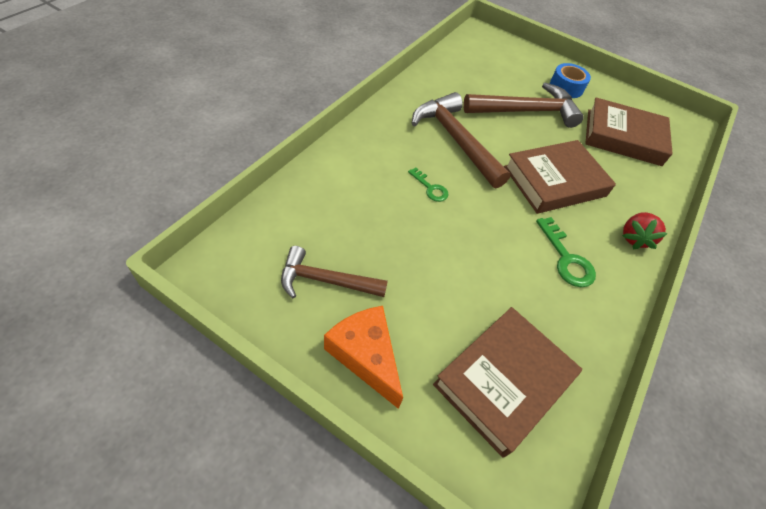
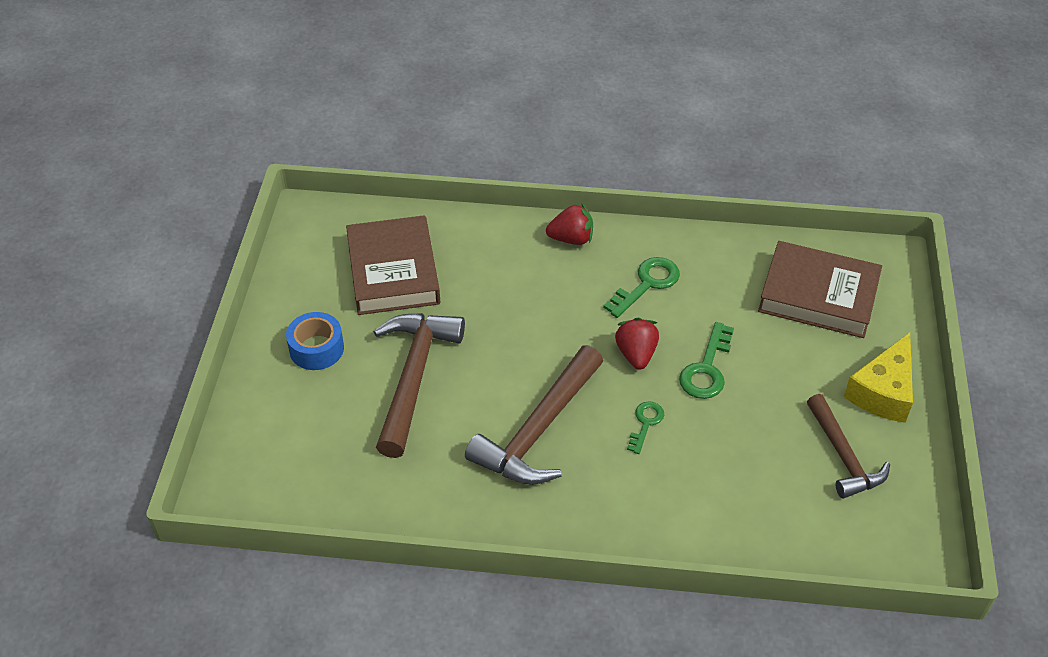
camera: 110 degrees left, 5 degrees down
orange cheese [324,306,403,409] -> yellow cheese [844,332,913,423]
brown hammer [463,83,584,128] -> brown hammer turned 45 degrees clockwise [373,313,465,458]
brown book [504,140,616,214] -> none
none -> red strawberry [615,318,659,369]
none -> green key [679,322,734,399]

